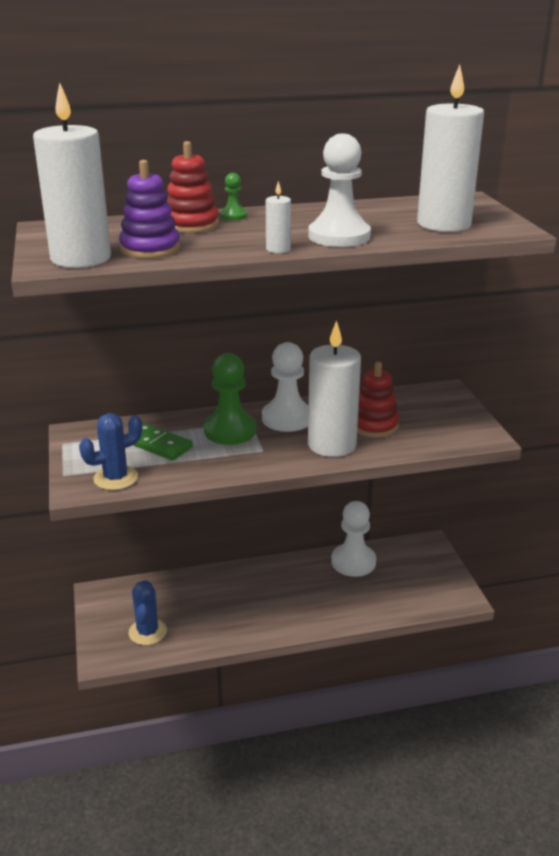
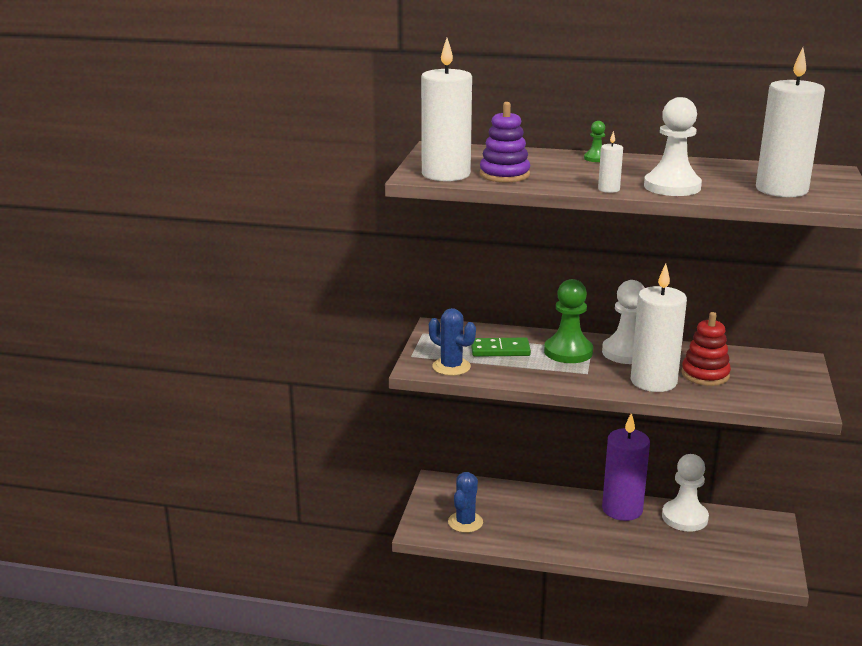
camera: 25 degrees right, 5 degrees down
blue cactus [79,413,142,490] -> blue cactus turned 45 degrees clockwise [429,308,476,376]
green domino [133,424,193,461] -> green domino turned 60 degrees counterclockwise [471,338,531,357]
red stacking toy [167,141,219,233] -> none
none -> purple candle [602,414,650,521]

